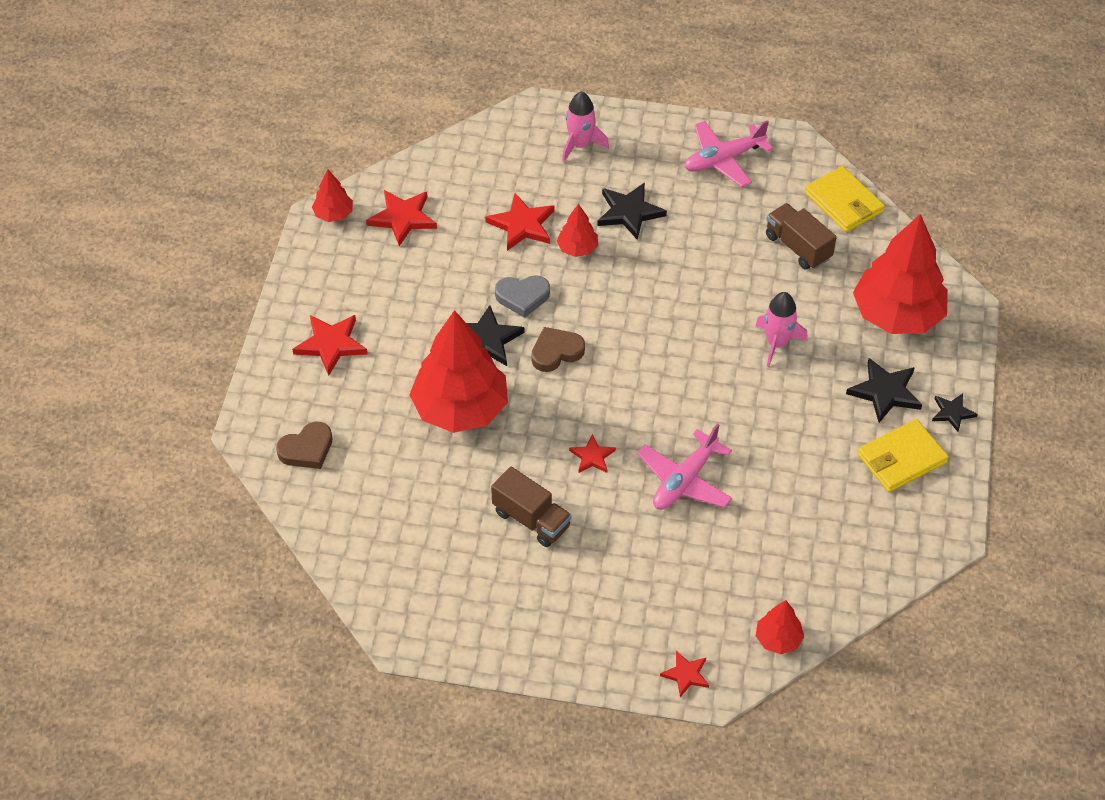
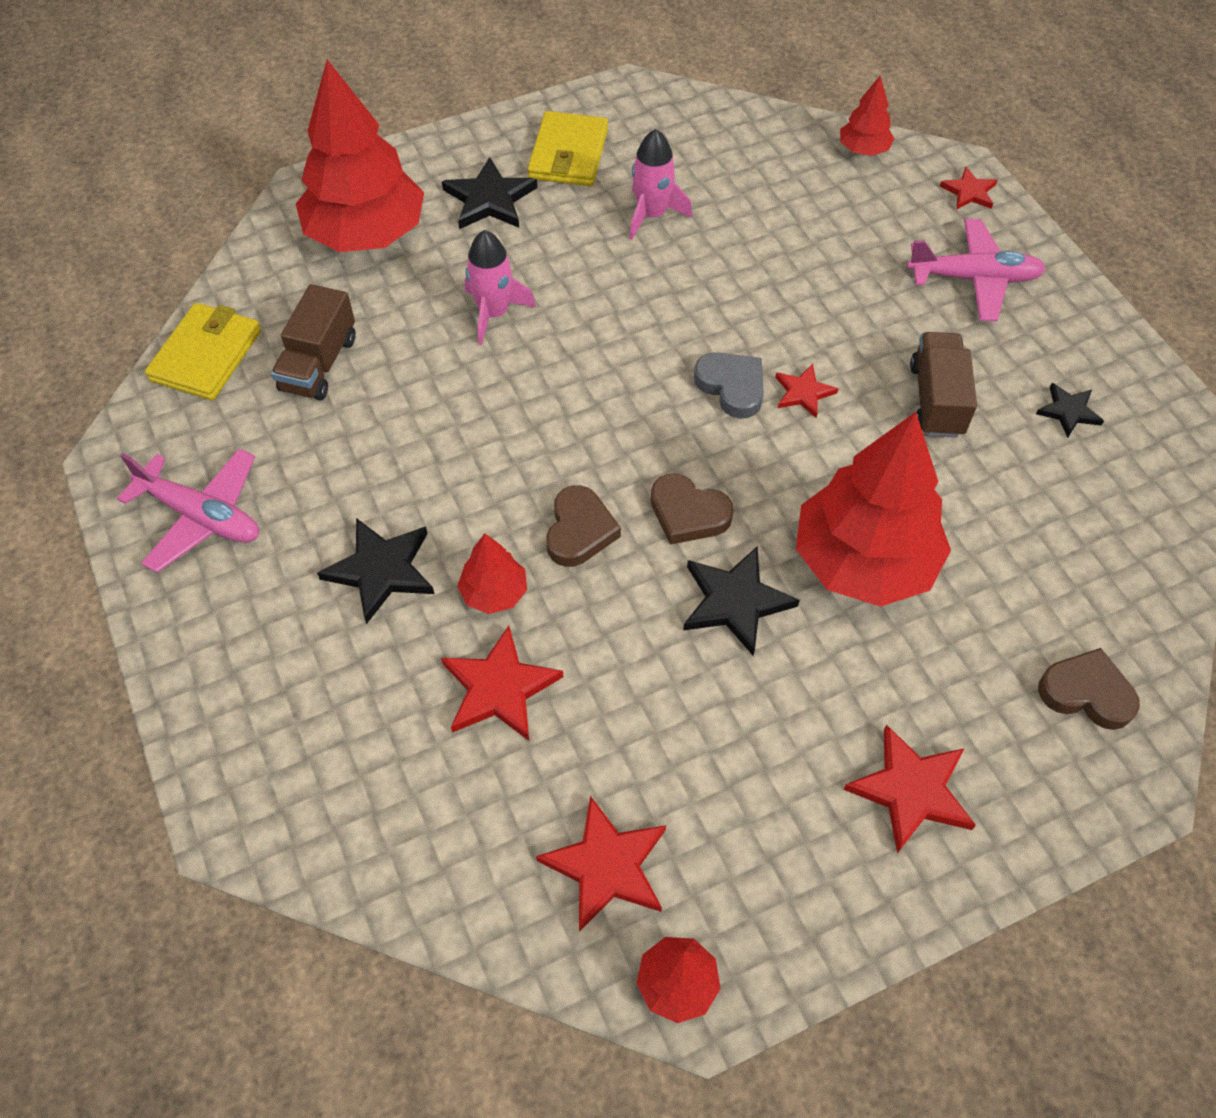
camera: 125 degrees left, 5 degrees up
grey heart [495,275,550,318] -> grey heart moved to [694,352,764,419]
pink rocket [562,92,609,162] -> pink rocket moved to [629,129,692,240]
pink plane [637,423,733,510] -> pink plane moved to [907,219,1046,321]
yellow wallet [857,419,949,492] -> yellow wallet turned 75 degrees clockwise [528,111,608,186]
black star [932,394,978,432] -> black star moved to [1036,383,1104,438]
none -> brown heart [546,485,621,567]

